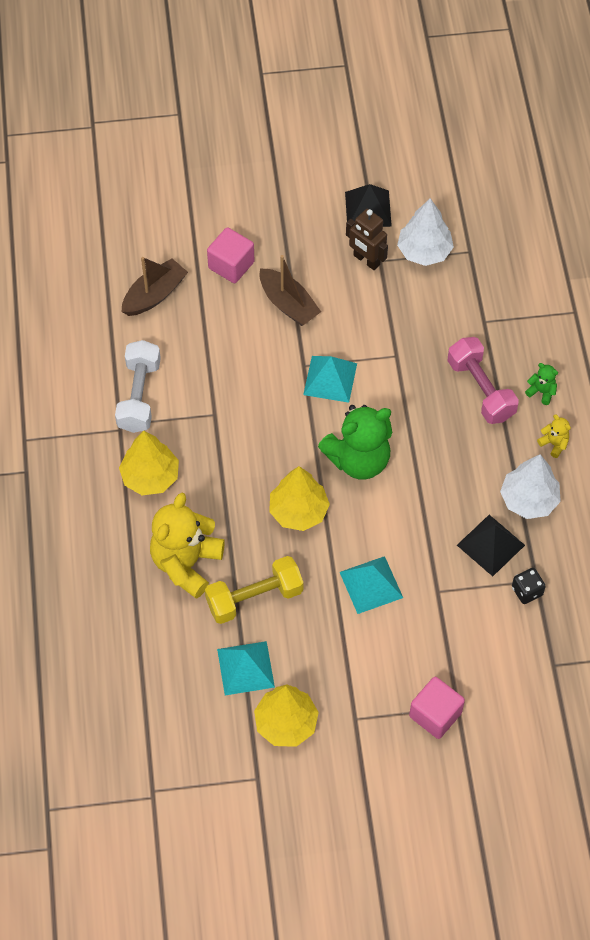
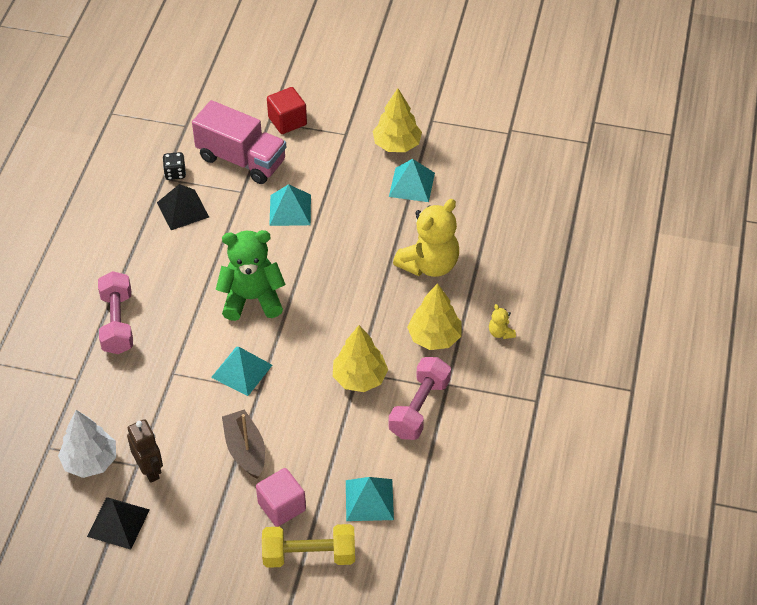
camera: 160 degrees left, 10 degrees down
white dumbbell [115,340,161,433] -> pink dumbbell [389,357,451,440]
brown boat [122,257,188,316] -> turquoise pyramid [346,477,394,521]
yellow dumbbell [205,556,304,624] -> yellow dumbbell moved to [262,524,355,568]
yellow tree [269,466,330,531] -> yellow tree moved to [333,325,388,392]
pink cube [409,677,465,739] -> red cube [267,87,307,134]
white tree [500,454,561,519] -> none
green teddy bear [525,363,558,405] -> none
yellow teddy bear [537,414,571,458] -> yellow teddy bear moved to [489,304,516,339]
none -> pink truck [192,100,286,184]

